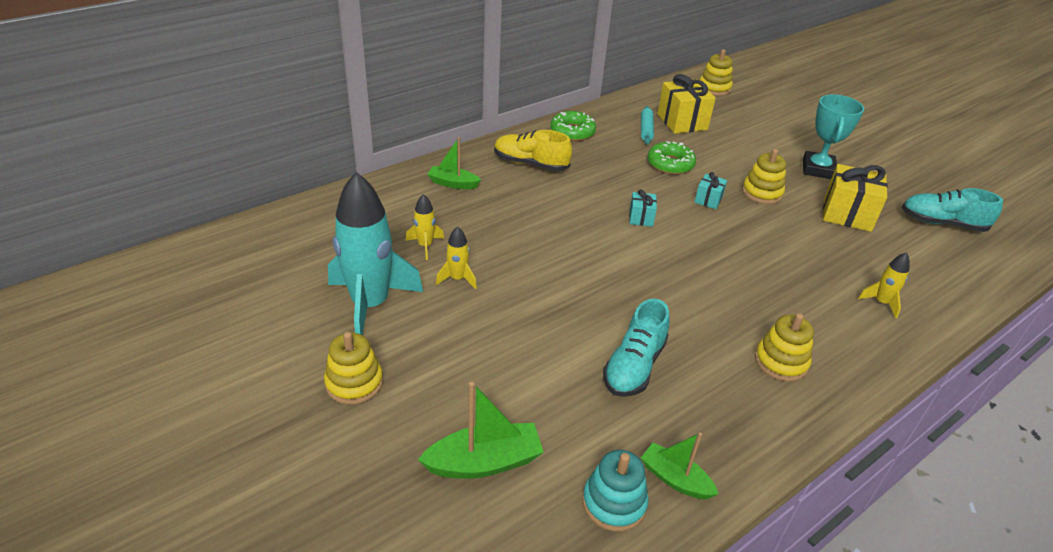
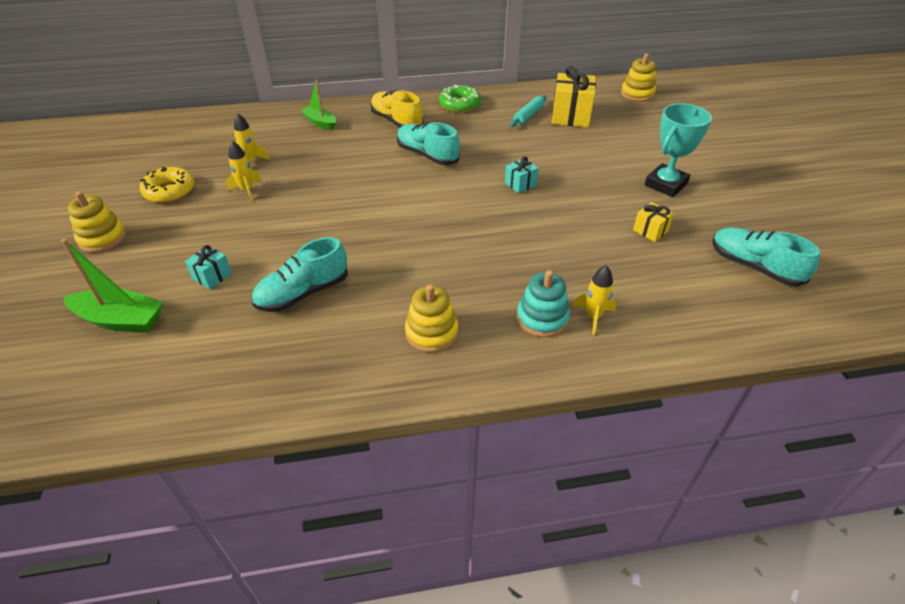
camera: 30 degrees right, 5 degrees up
turquoise rocket [328,172,423,335] -> yellow donut [140,167,194,203]
turquoise stacking toy [582,450,649,532] -> turquoise stacking toy moved to [517,270,570,337]
turquoise gift [629,189,657,227] -> turquoise gift moved to [185,245,232,290]
green boat [641,433,719,499] -> none
green donut [648,141,696,174] -> none
yellow stacking toy [742,149,786,204] -> none
yellow gift [823,164,888,232] -> yellow gift [633,202,674,242], size x0.52
none -> turquoise shoe [397,122,460,165]

